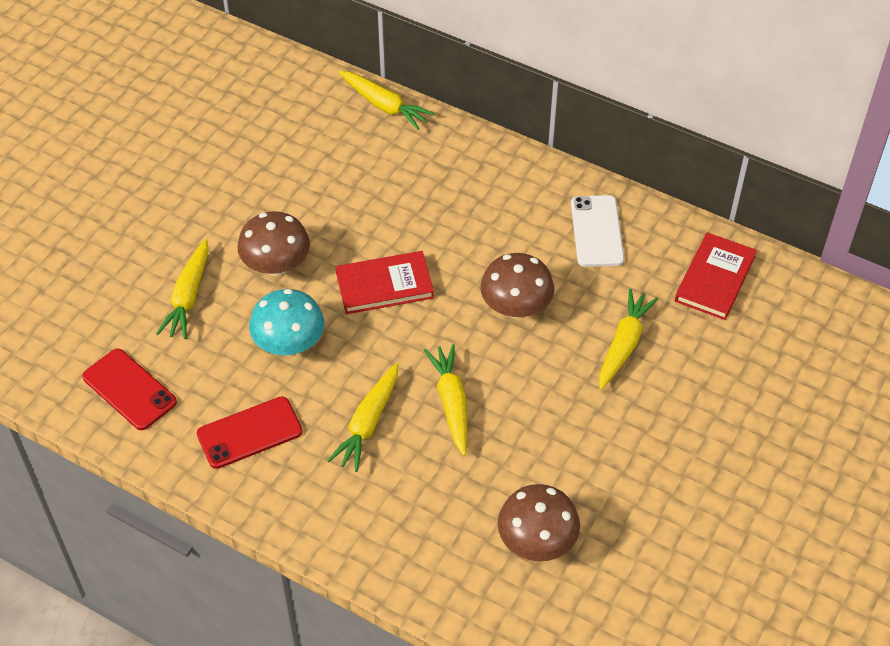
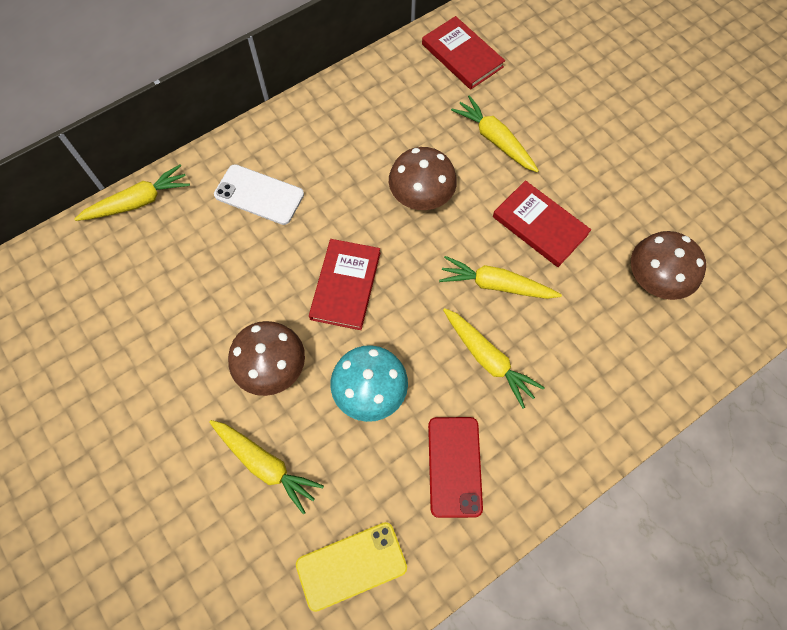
camera: 65 degrees left, 15 degrees up
red phone [82,348,177,430] -> yellow phone [296,522,407,612]
white phone [571,195,624,267] -> white phone moved to [214,164,304,225]
none -> red book [493,180,591,267]

